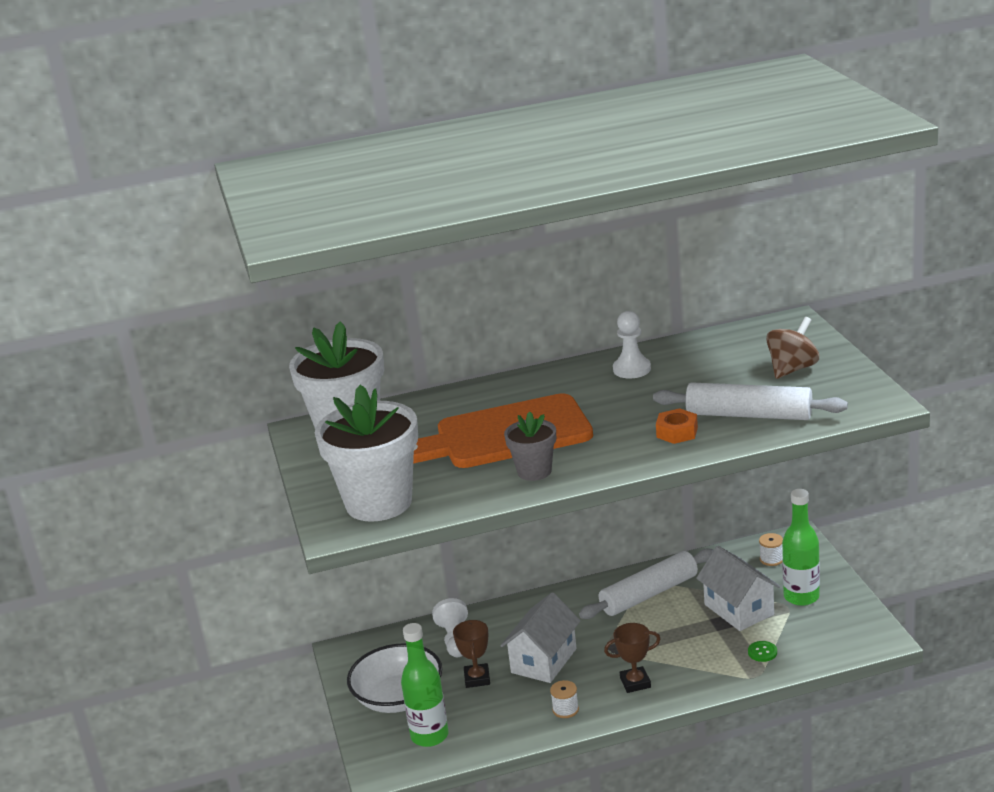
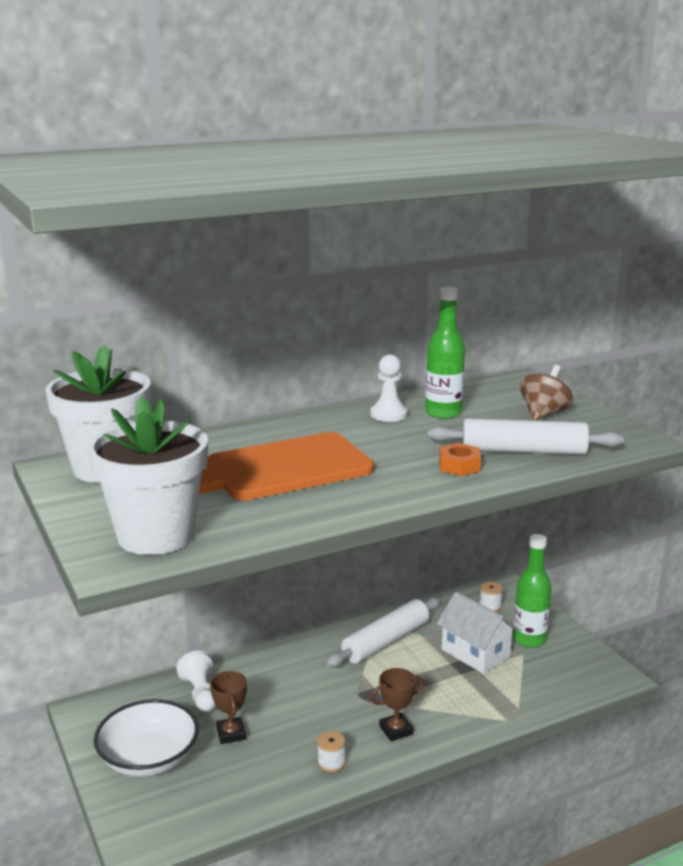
camera: 15 degrees left, 5 degrees down
green bottle [401,623,449,747] -> green bottle moved to [425,287,465,419]
white house [500,592,581,683] -> none
grey flower pot [504,411,556,481] -> none
green button [748,641,777,662] -> none

